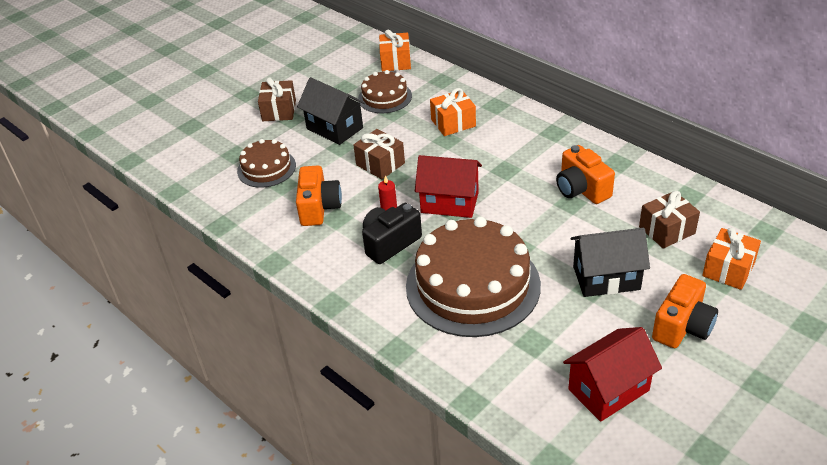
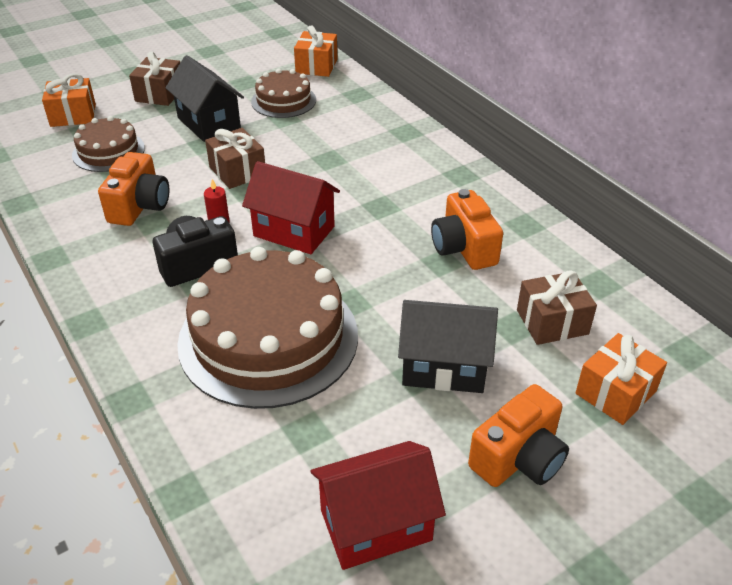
camera: 10 degrees right, 0 degrees up
orange gift [430,88,476,136] -> orange gift moved to [42,73,96,127]

